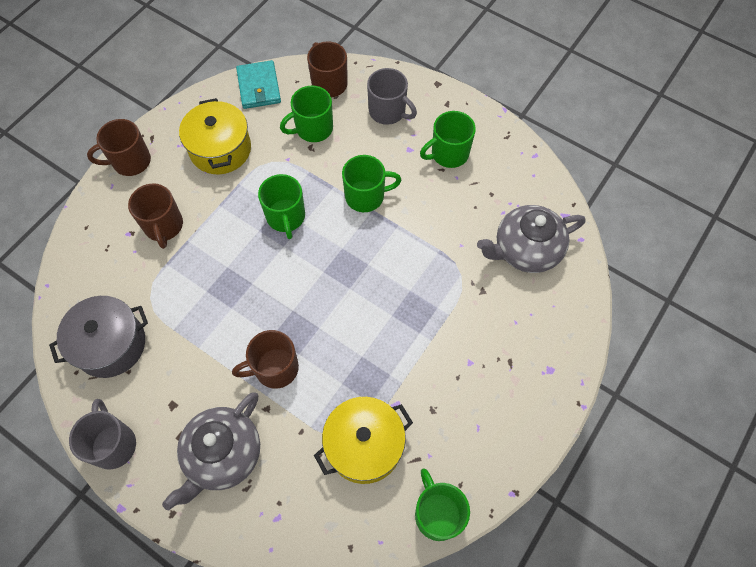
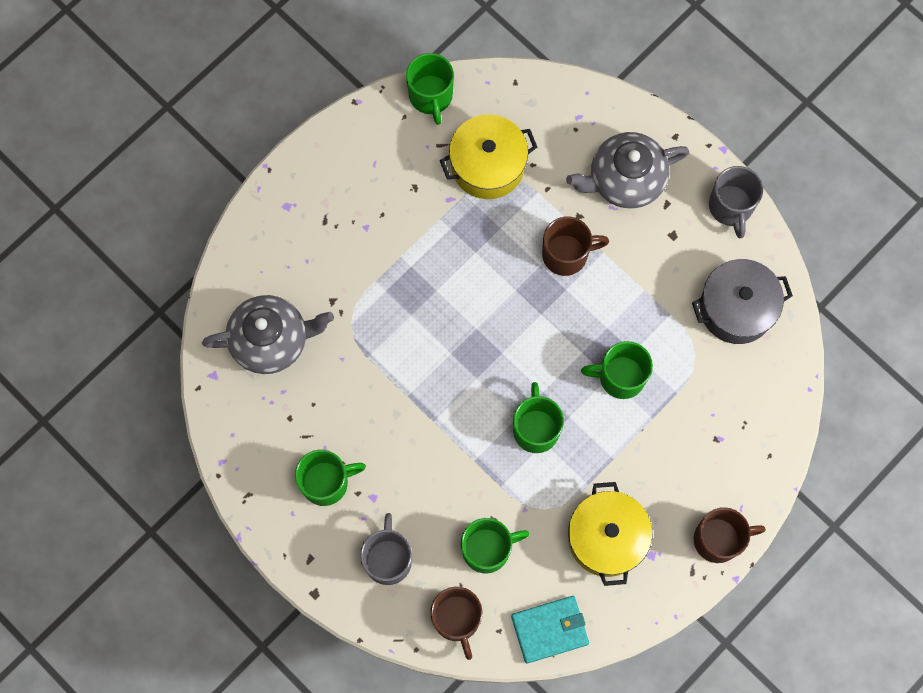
camera: 170 degrees left, 10 degrees up
brown mug [128,183,183,249] -> none
grey teapot [162,393,260,510] -> grey teapot turned 150 degrees counterclockwise [566,132,689,208]
turquoise wallet [236,60,281,109] -> turquoise wallet turned 75 degrees clockwise [511,596,589,664]
green mug [342,155,401,212] -> green mug moved to [581,341,653,399]
grey mug [367,68,417,125] -> grey mug turned 45 degrees clockwise [360,513,412,585]

